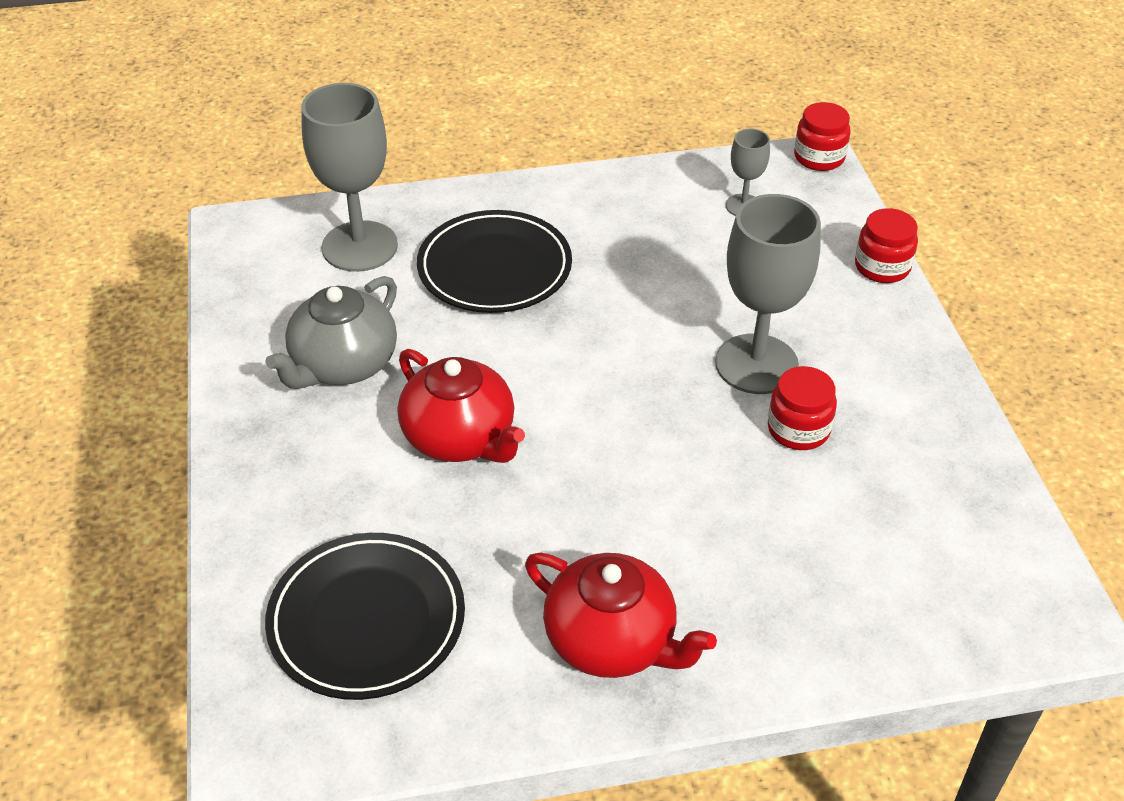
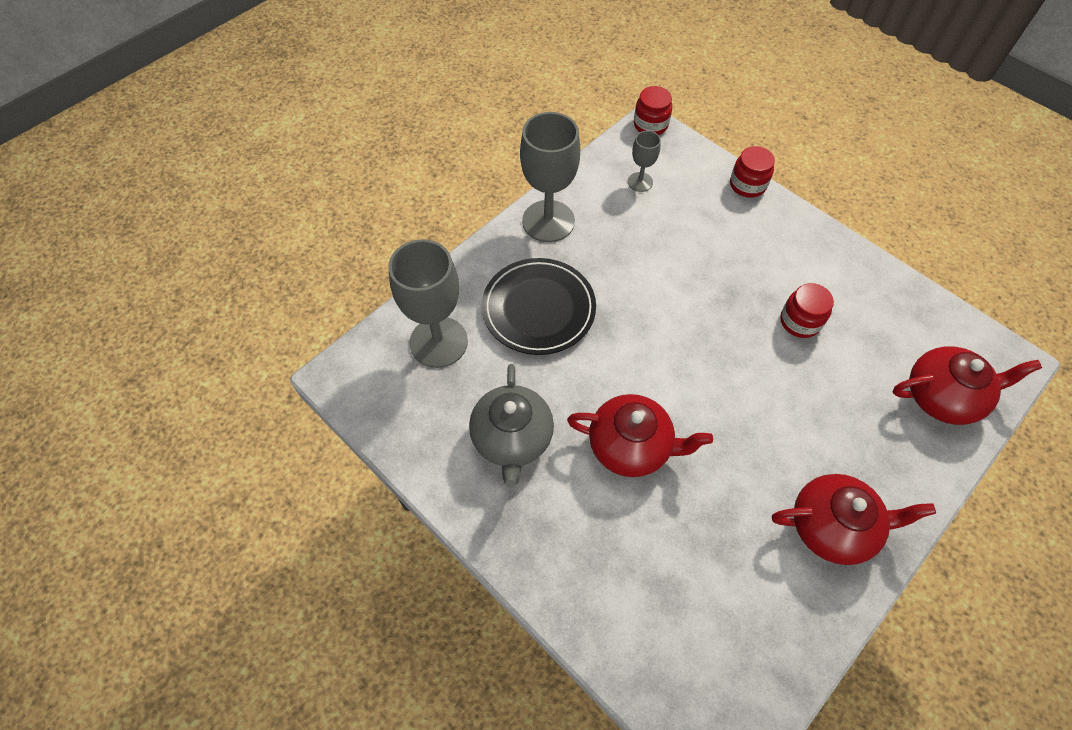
camera: 35 degrees left, 15 degrees up
black plate [265,533,465,700] -> none
grey goblet [715,194,821,394] -> grey goblet moved to [520,112,580,242]
none -> red teapot [893,346,1042,425]

